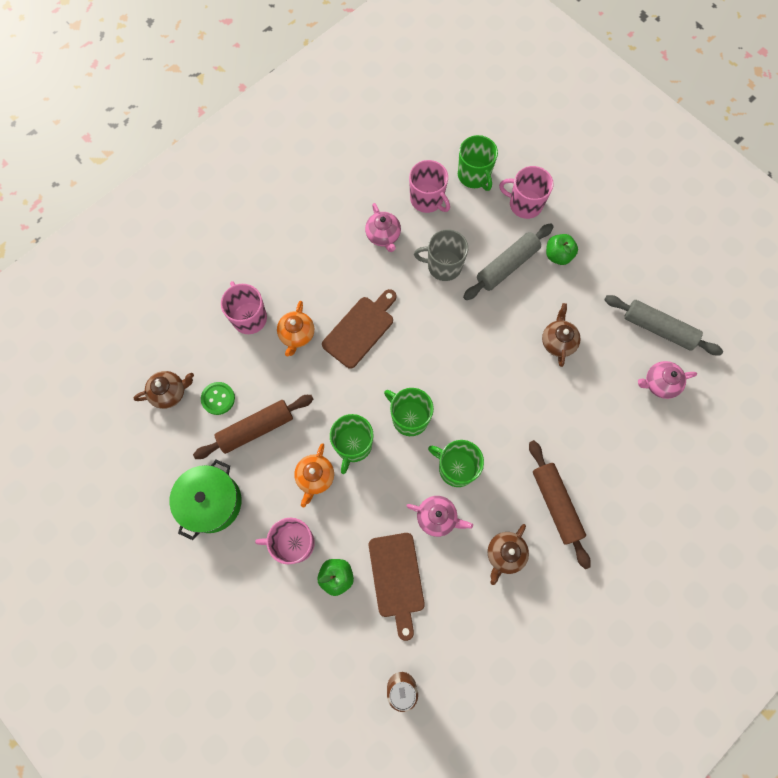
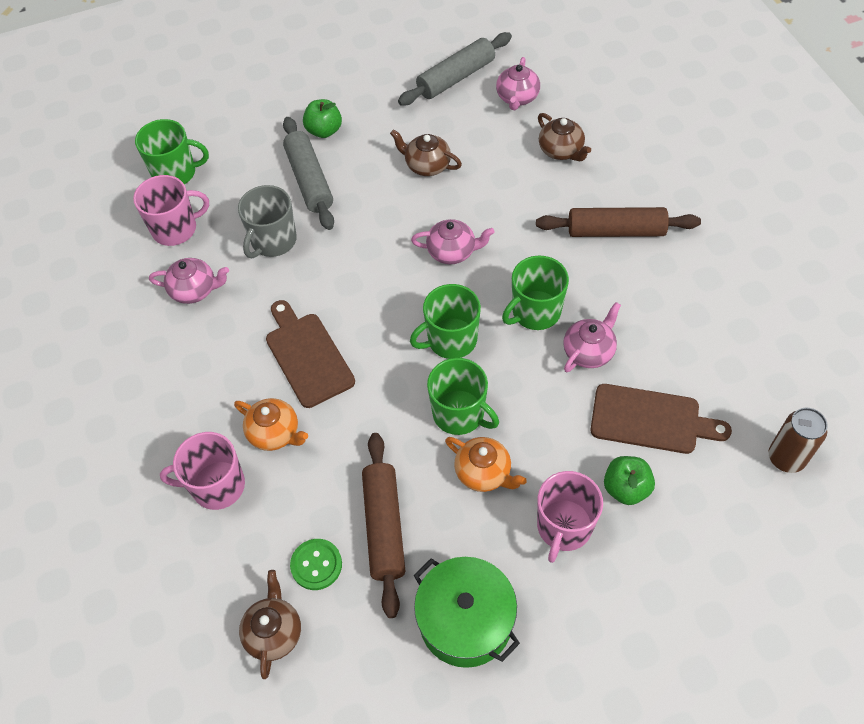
camera: 65 degrees left, 15 degrees down
brown teapot [488,524,529,585] -> brown teapot moved to [538,113,591,161]
pink mug [499,166,554,219] -> none
none -> pink teapot [411,219,494,264]

